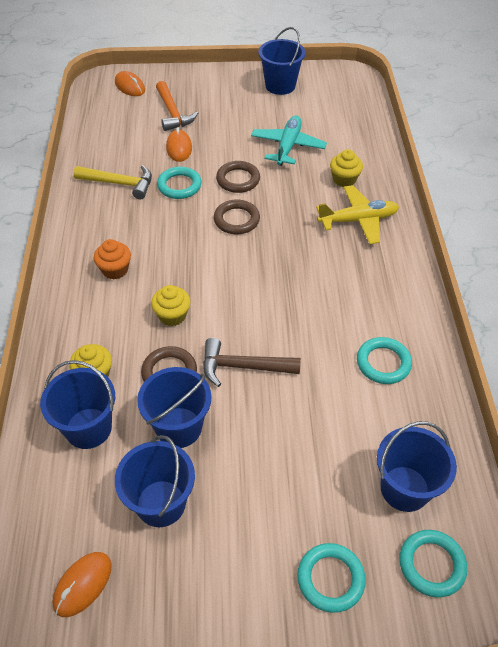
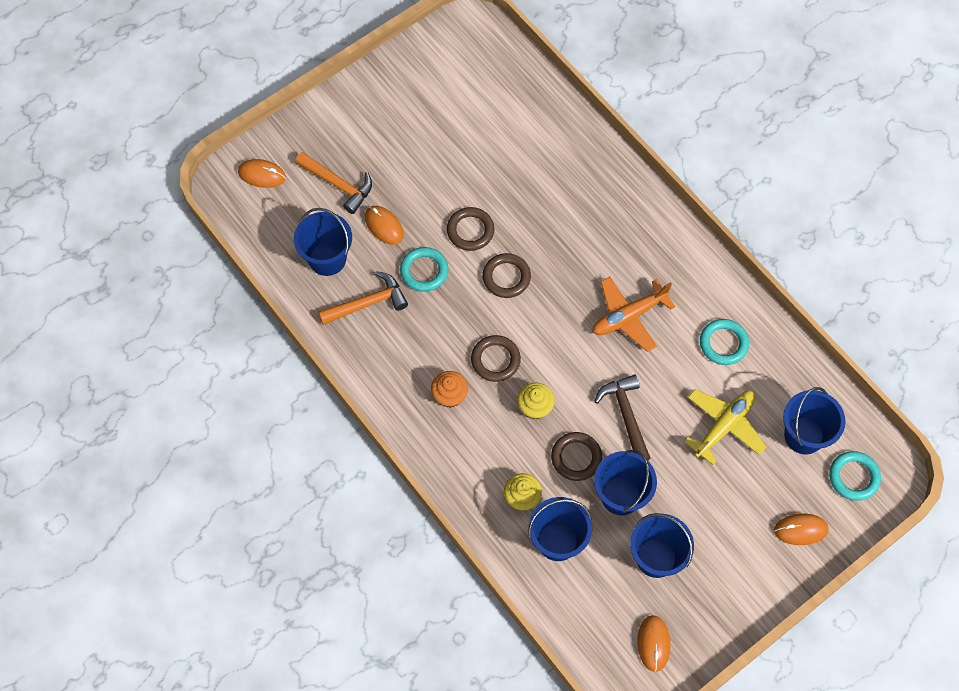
camera: 35 degrees left, 15 degrees up
yellow hammer [74,165,152,199] -> orange hammer [318,271,408,325]
brown hammer [203,338,301,387] -> brown hammer turned 105 degrees clockwise [594,374,651,460]
turquoise plane [251,115,327,166] -> none
blue bucket [259,27,306,95] -> blue bucket moved to [294,208,352,276]
turquoise ring [297,543,366,613] -> orange mouse [774,513,828,545]
yellow plane [316,185,399,244] -> yellow plane moved to [684,389,766,465]
yellow cupcake [330,149,363,187] -> none
none -> brown ring [471,335,521,382]
none -> orange plane [593,277,676,352]

